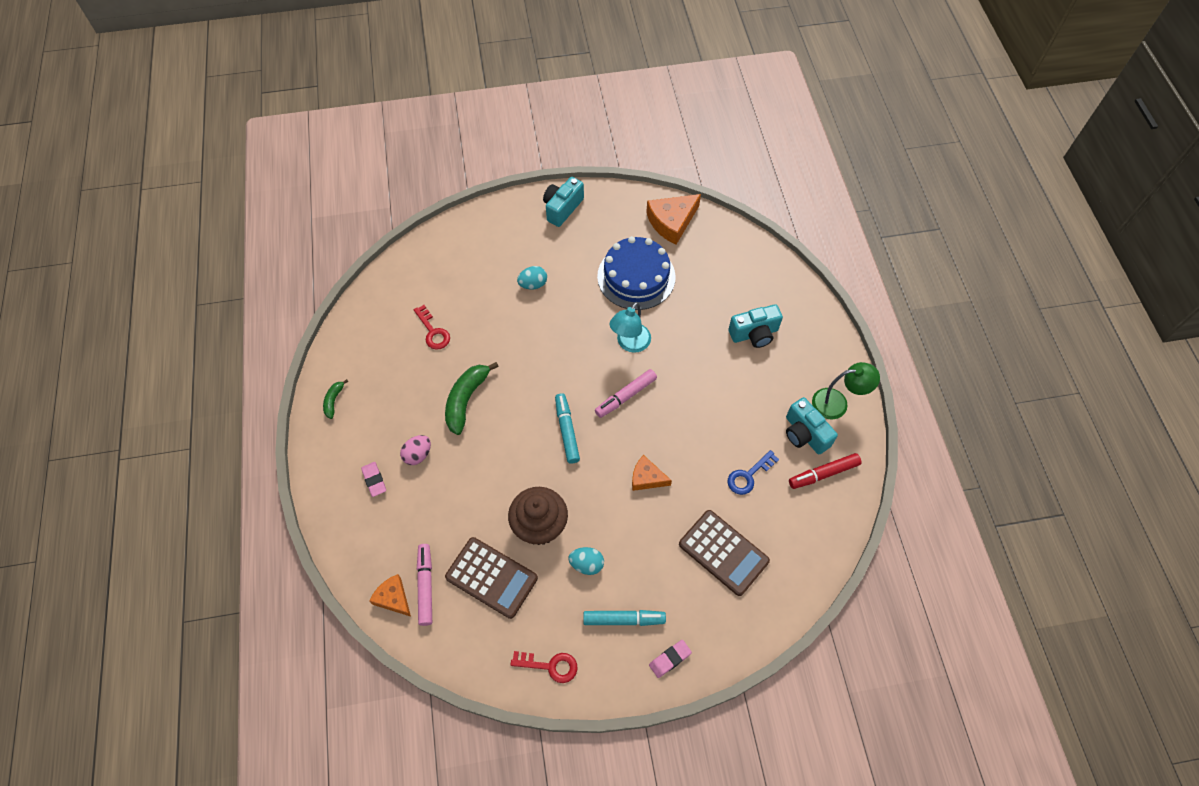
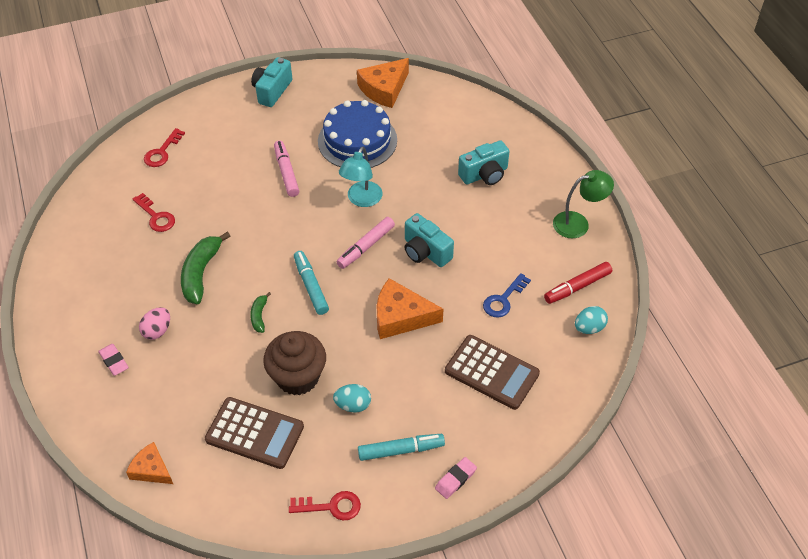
camera: 10 degrees left, 10 degrees down
green banana [323,379,348,419] -> green banana moved to [250,292,271,333]
pink marker [417,544,432,626] -> pink marker moved to [274,141,299,197]
turquoise egg [517,266,547,290] -> turquoise egg moved to [575,306,608,334]
orange cheese [632,455,672,491] -> orange cheese [377,278,443,339], size x1.63
turquoise camera [786,397,838,454] -> turquoise camera moved to [405,213,454,267]
none -> red key [144,128,185,167]

